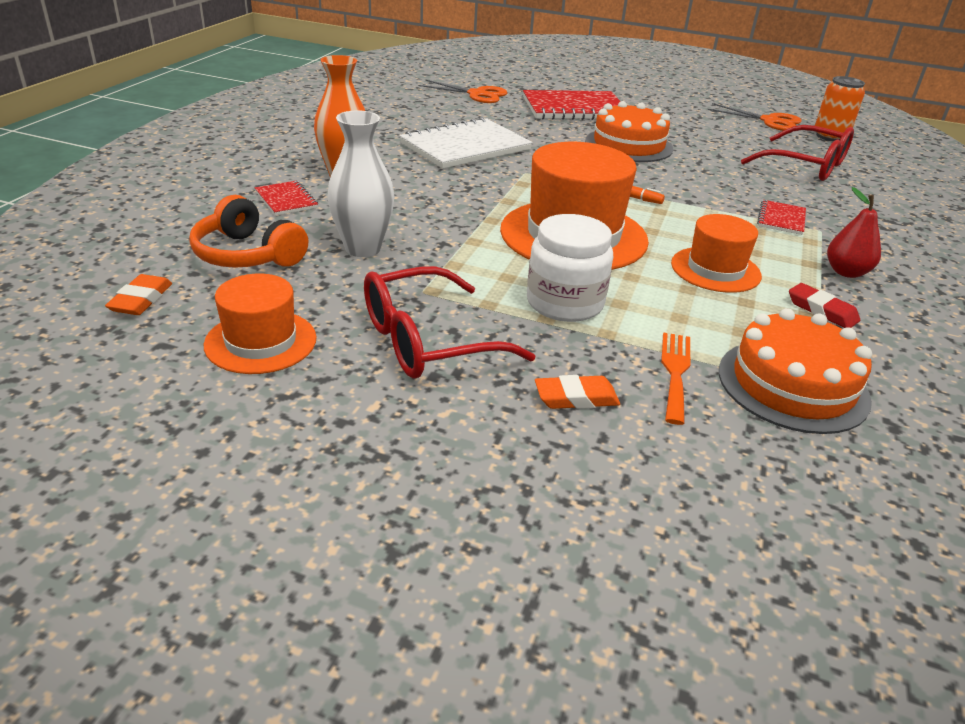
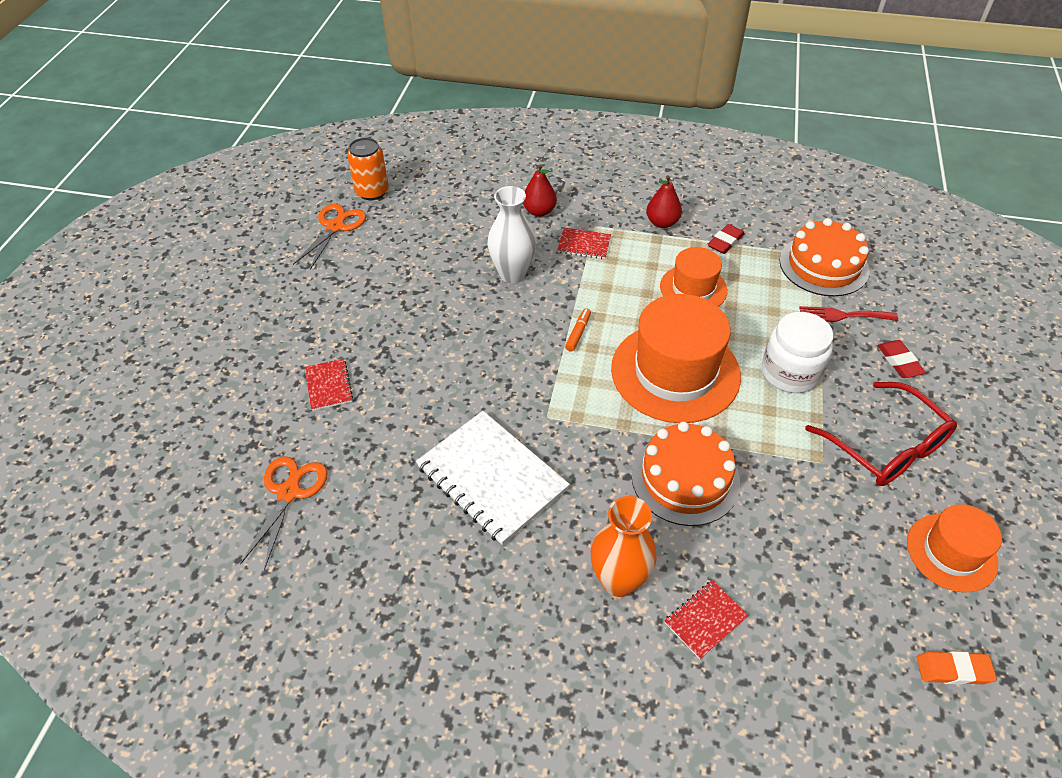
camera: 95 degrees left, 15 degrees up
orange headphones [189,195,308,268] -> none
white vase [327,110,394,257] -> white vase moved to [488,186,536,284]
red notebook [523,90,621,120] -> red notebook [305,358,353,411], size x0.48
orange eraser [535,375,620,409] -> red eraser [877,340,926,378]
orange cake [585,101,673,162] -> orange cake moved to [631,421,740,526]
orange fork [661,333,691,425] -> red fork [799,306,898,322]
red glasses [741,125,854,181] -> none
none -> red pear [523,164,557,217]

